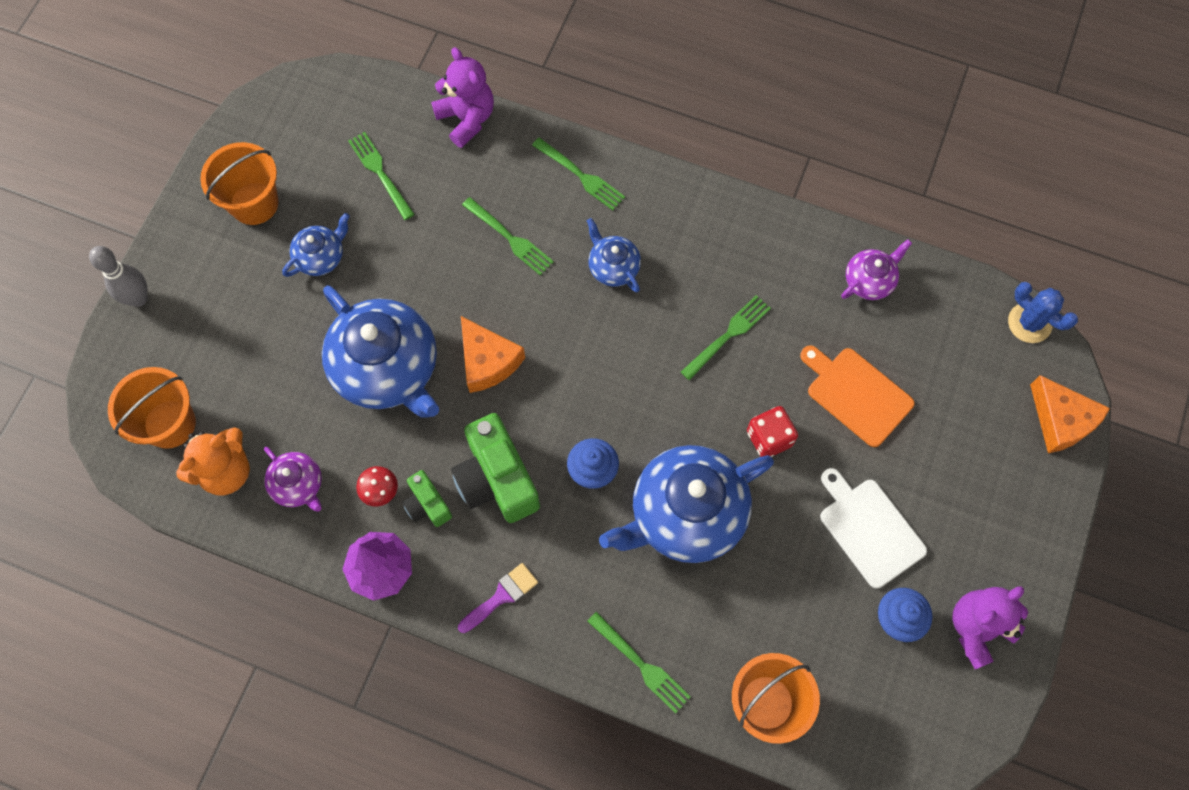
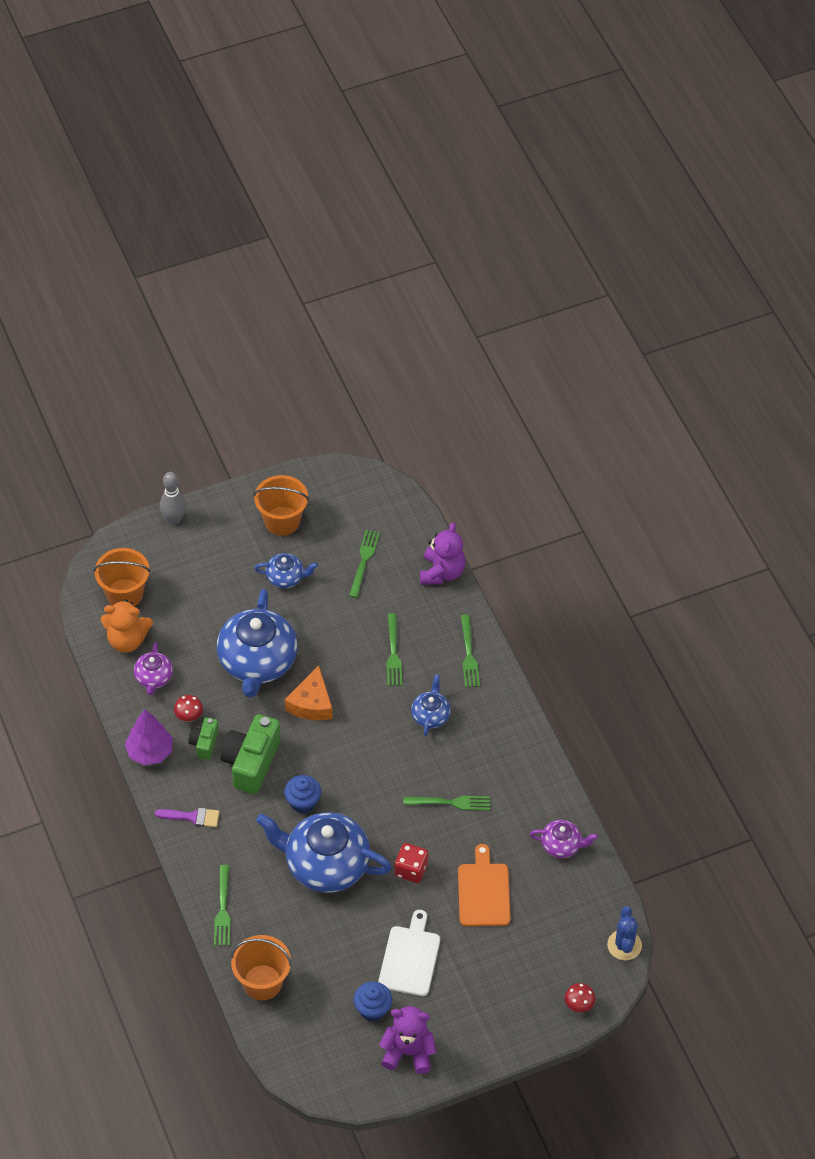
camera: 45 degrees right, 15 degrees down
orange cheese [1030,375,1110,453] -> red mushroom [565,983,595,1012]

